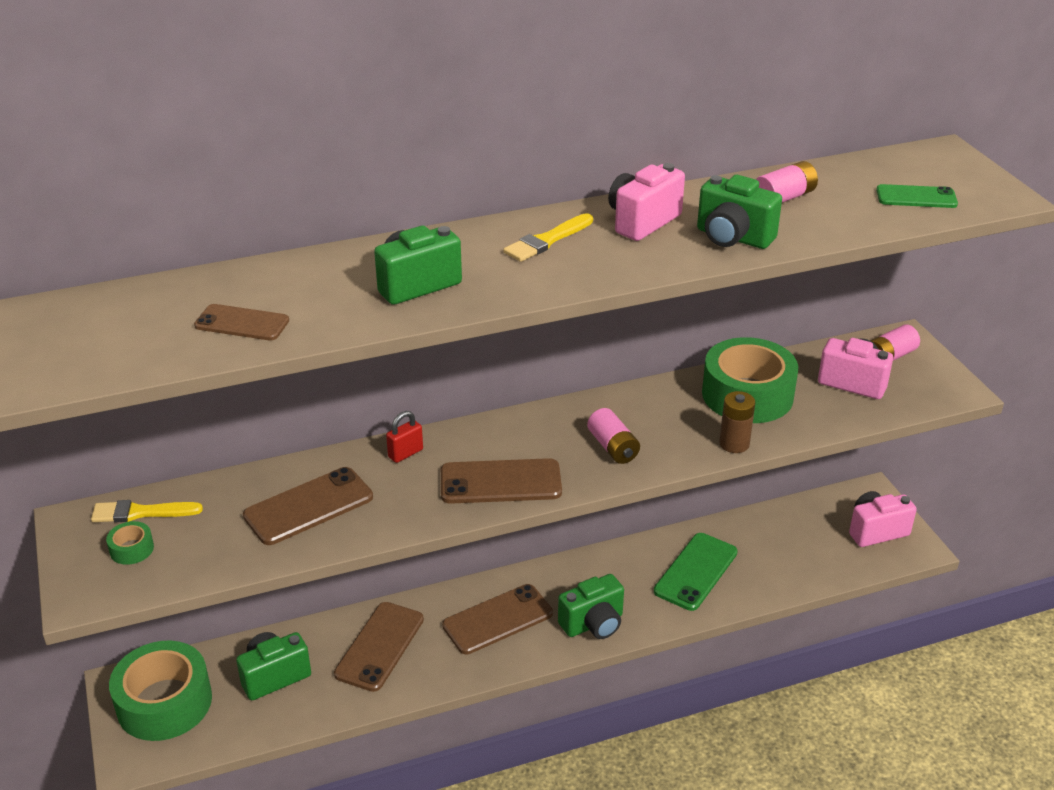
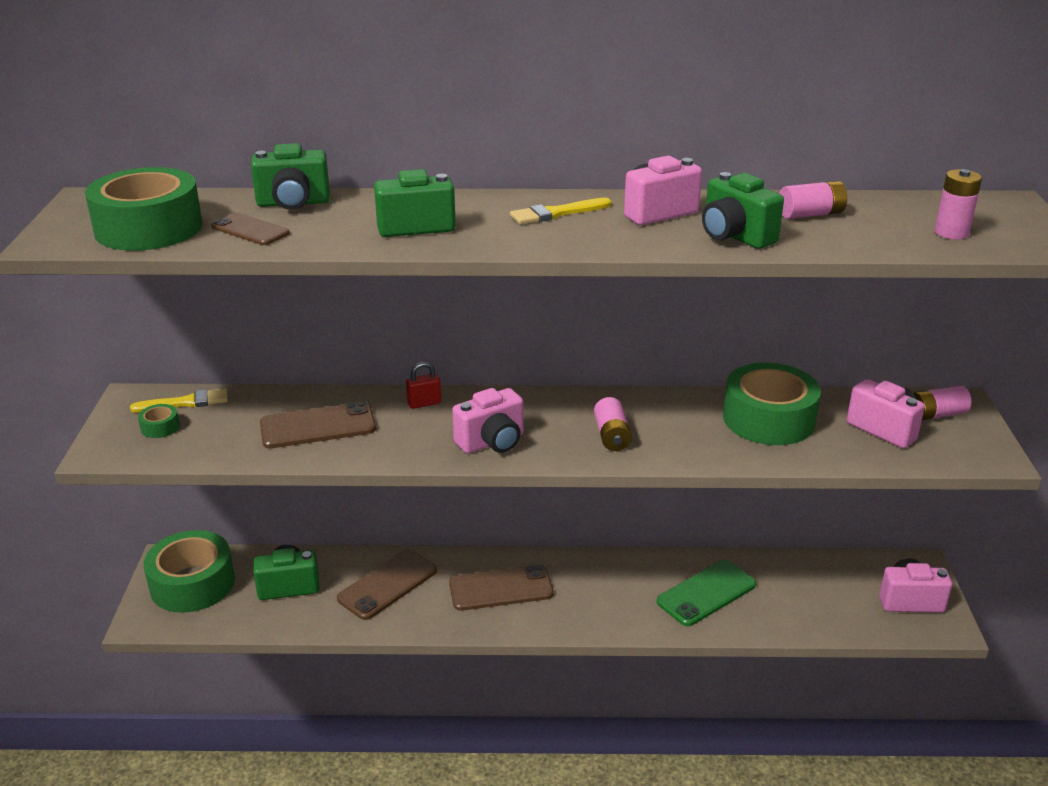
camera: 20 degrees right, 5 degrees down
yellow brush [91,500,203,522] -> yellow brush turned 150 degrees clockwise [130,388,228,412]
brown phone [441,458,562,504] -> pink camera [452,388,523,453]
green camera [558,574,624,639] -> green camera moved to [251,143,330,210]
brown battery [719,391,755,453] -> none
green phone [876,184,958,208] -> pink battery [934,169,982,239]
none -> green tape [85,167,202,251]

